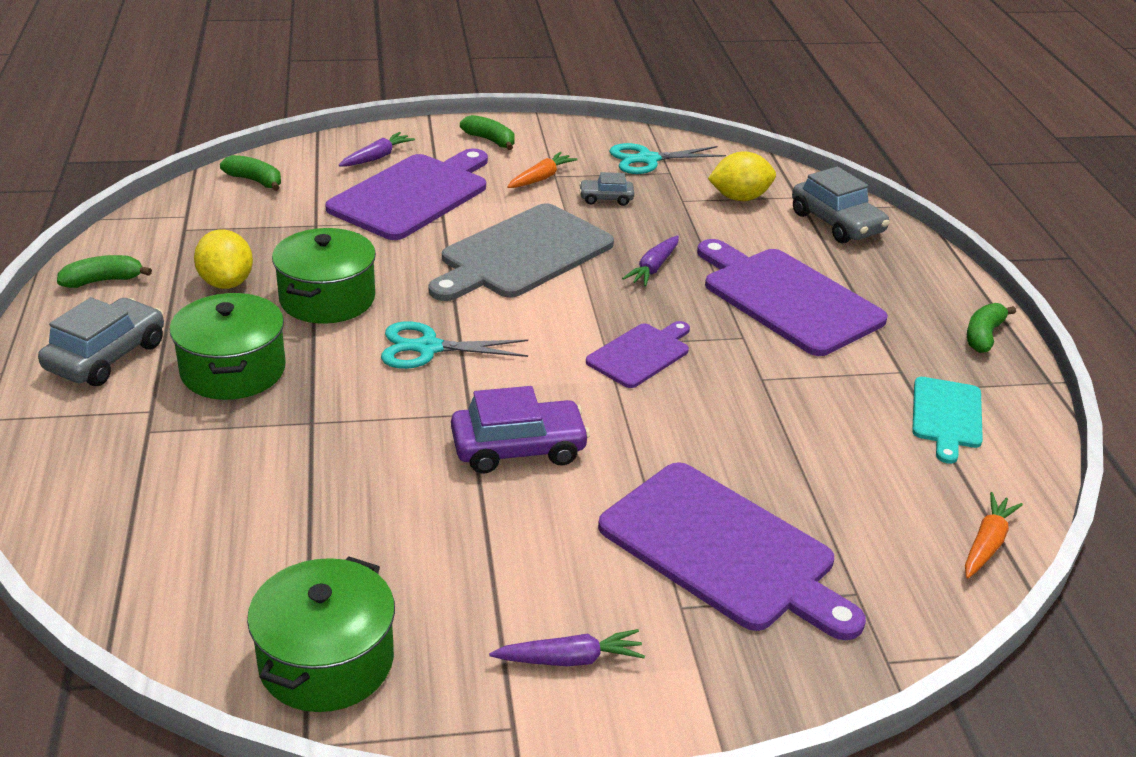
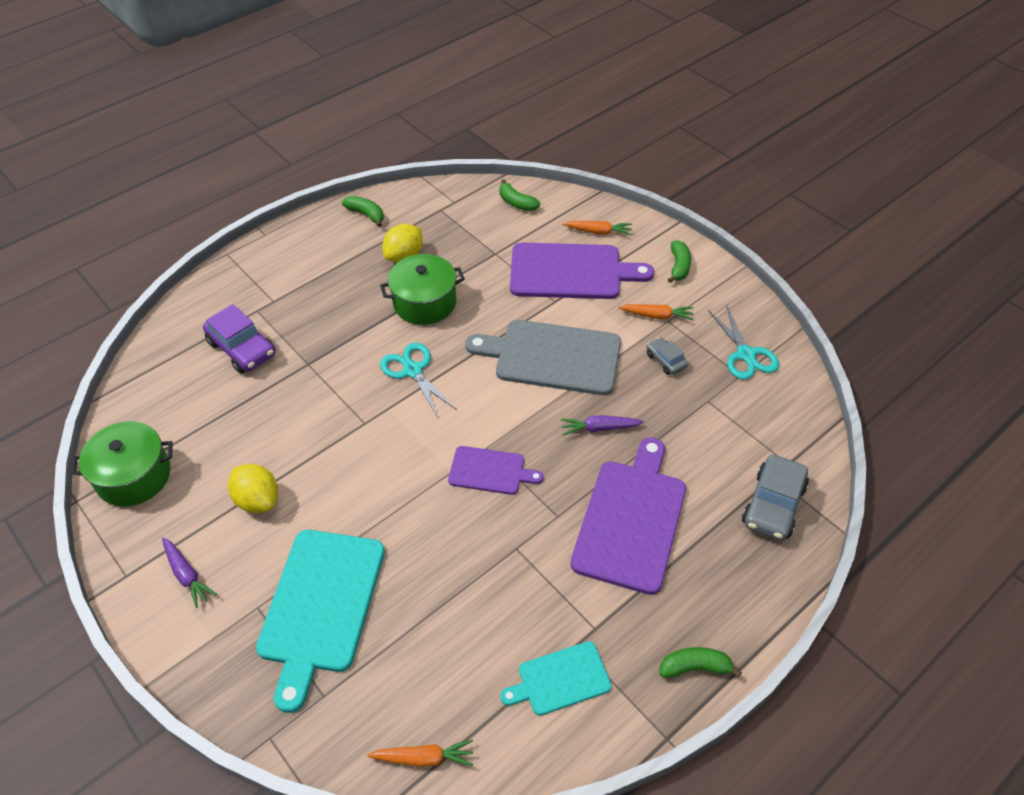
camera: 60 degrees right, 15 degrees up
grey car [38,297,164,386] -> none
green pot [170,293,286,400] -> none
green banana [220,155,281,191] -> green banana turned 135 degrees clockwise [499,179,540,211]
purple carrot [339,132,415,167] -> orange carrot [563,221,632,235]
purple car [451,386,590,474] -> purple car moved to [203,304,276,373]
purple cutting board [598,462,866,640] -> turquoise cutting board [256,530,385,713]
turquoise scissors [609,143,726,174] -> turquoise scissors turned 150 degrees counterclockwise [708,305,779,380]
yellow lemon [708,151,776,201] -> yellow lemon moved to [228,464,278,513]

